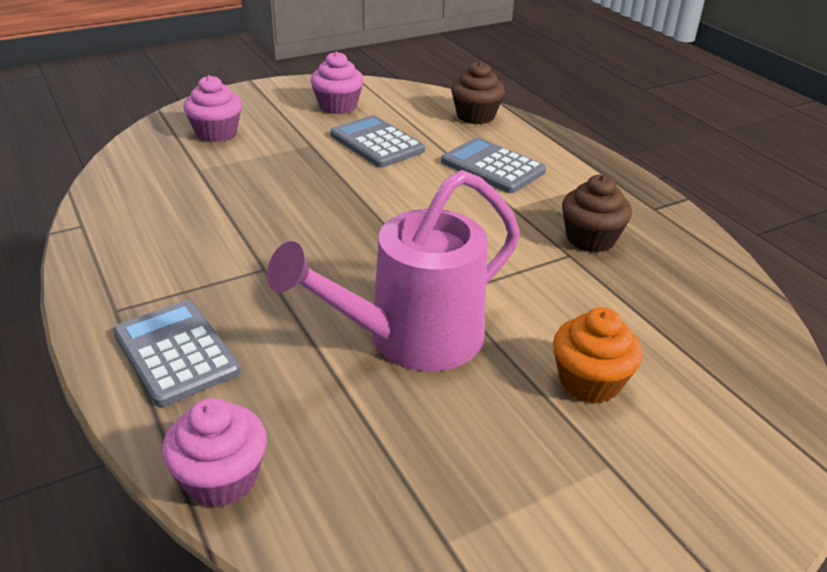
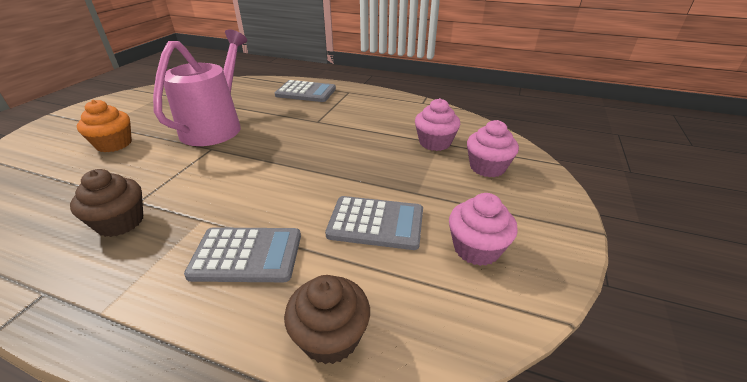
camera: 140 degrees right, 0 degrees up
pink cupcake [162,398,267,508] -> pink cupcake moved to [415,98,460,151]

